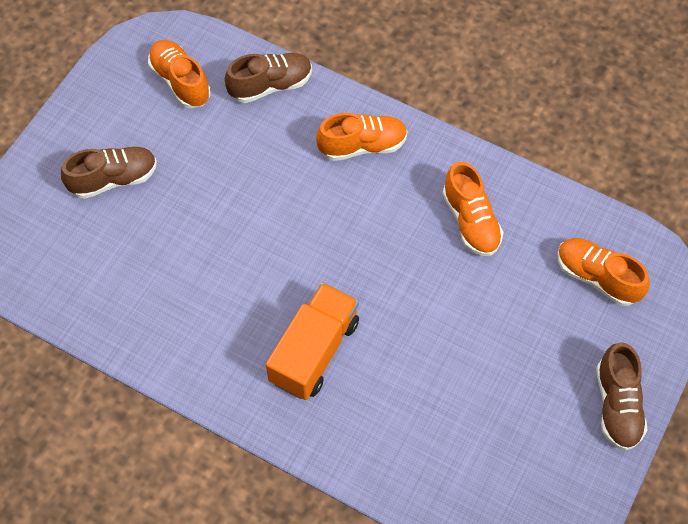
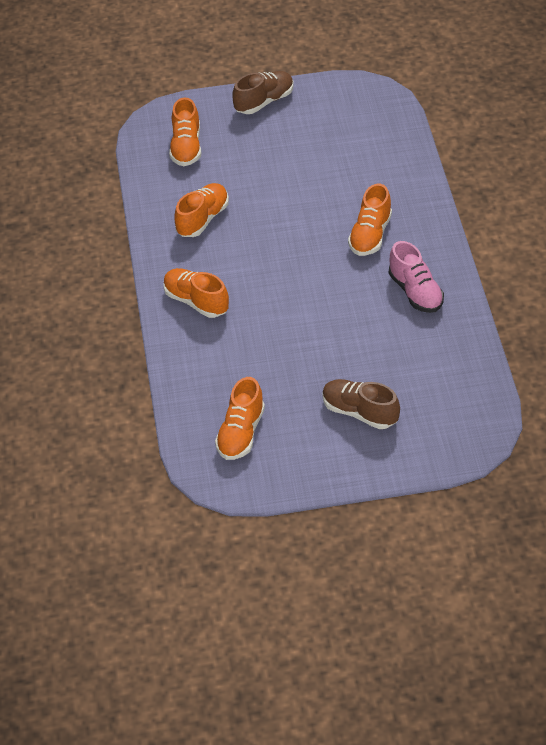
camera: 125 degrees left, 15 degrees down
brown shoe [225,53,312,103] -> none
orange truck [266,282,359,400] -> orange shoe [348,184,392,256]
none -> pink shoe [389,241,444,313]

